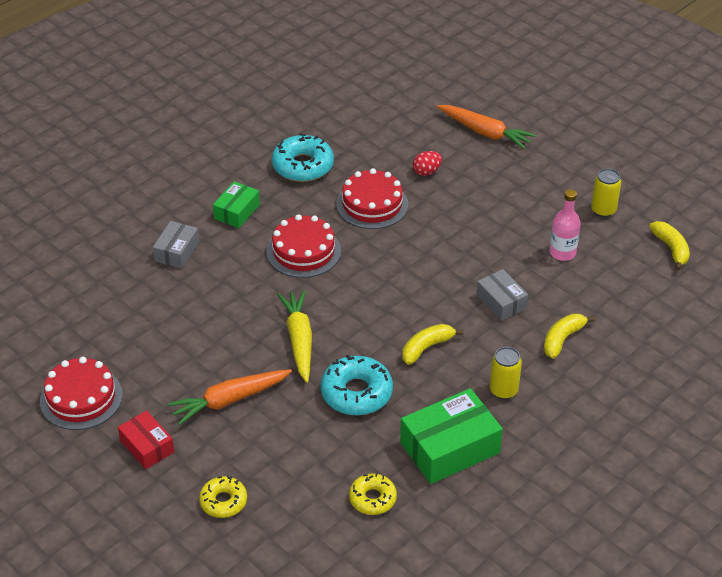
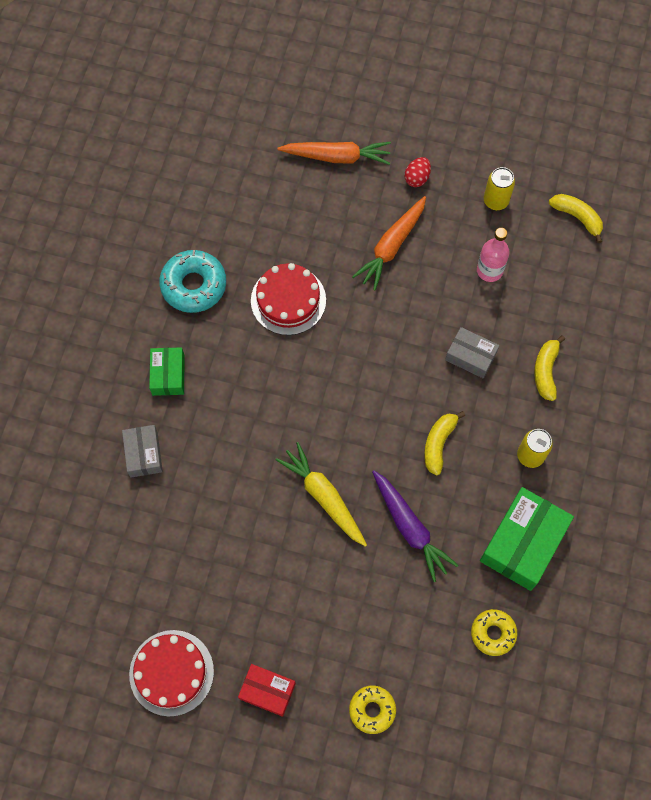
camera: 30 degrees left, 25 degrees up
orange carrot [168,369,292,425] -> orange carrot moved to [352,196,426,290]
red cake [267,214,341,278] -> none
turquoise donut [320,354,393,416] -> purple carrot [372,470,458,582]
red egg [413,151,442,176] -> red egg moved to [405,157,431,187]

